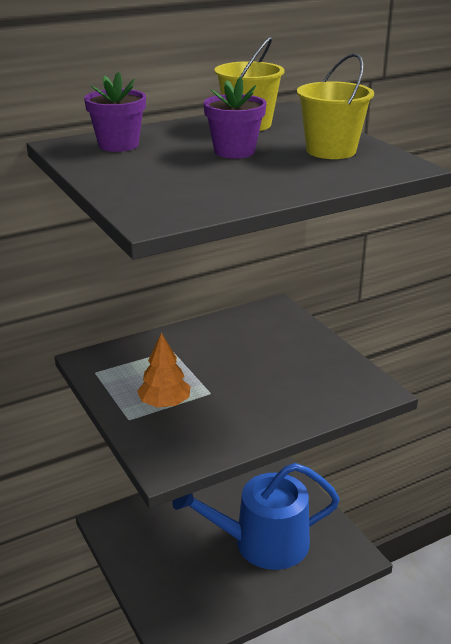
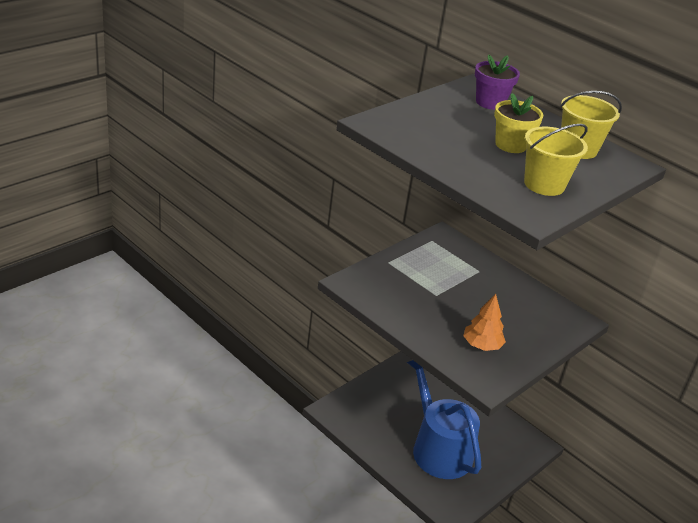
camera: 70 degrees right, 5 degrees up
orange tree [137,332,190,408] -> orange tree moved to [463,294,506,351]
purple flower pot [203,77,266,158] -> yellow flower pot [494,93,543,153]

